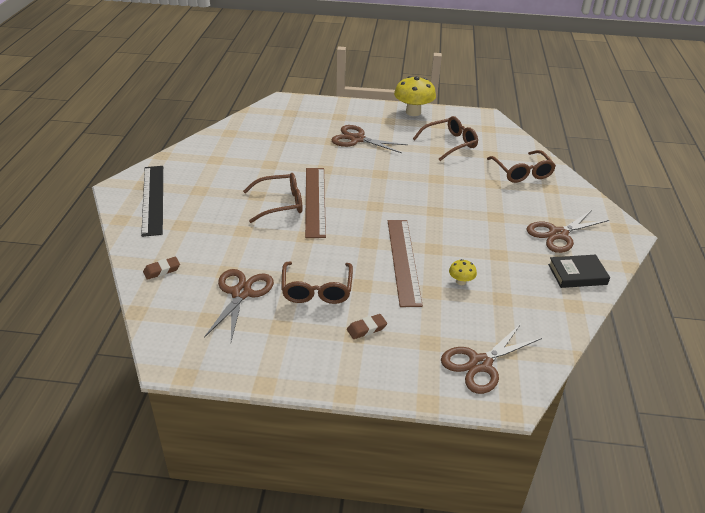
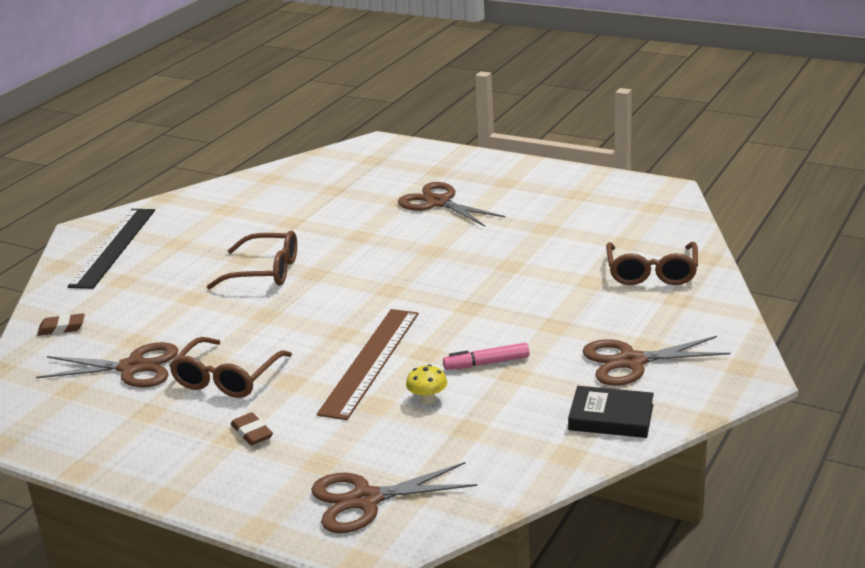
camera: 25 degrees right, 10 degrees down
brown scissors [204,269,274,341] -> brown scissors turned 60 degrees clockwise [36,342,178,388]
brown ruler [305,168,326,238] -> none
brown eraser [347,314,387,339] -> brown eraser turned 60 degrees clockwise [231,412,273,445]
yellow mushroom [394,76,436,116] -> none
brown glasses [413,116,478,161] -> none
none -> pink marker [443,343,529,370]

